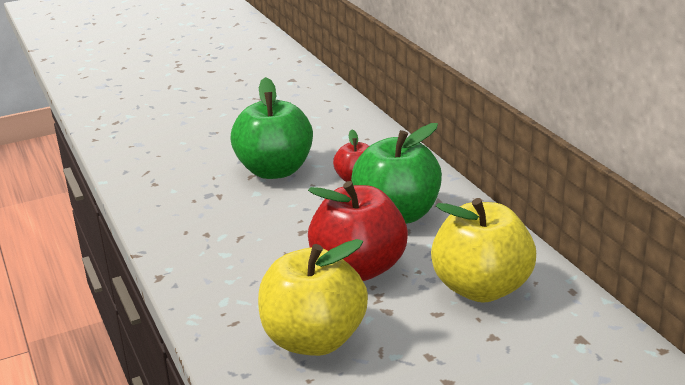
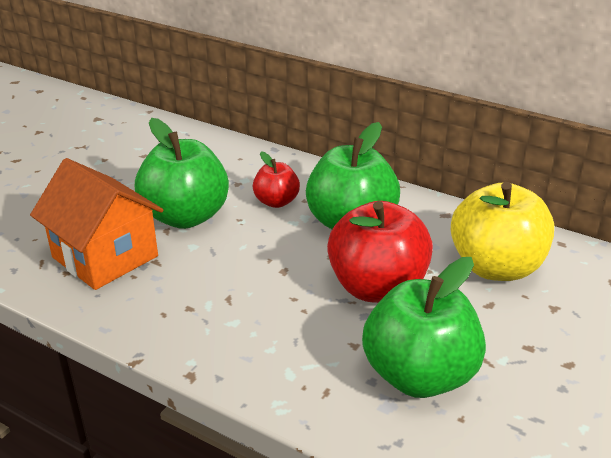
camera: 35 degrees left, 5 degrees up
yellow apple [258,239,368,356] -> green apple [362,257,486,398]
none -> orange house [30,158,163,290]

